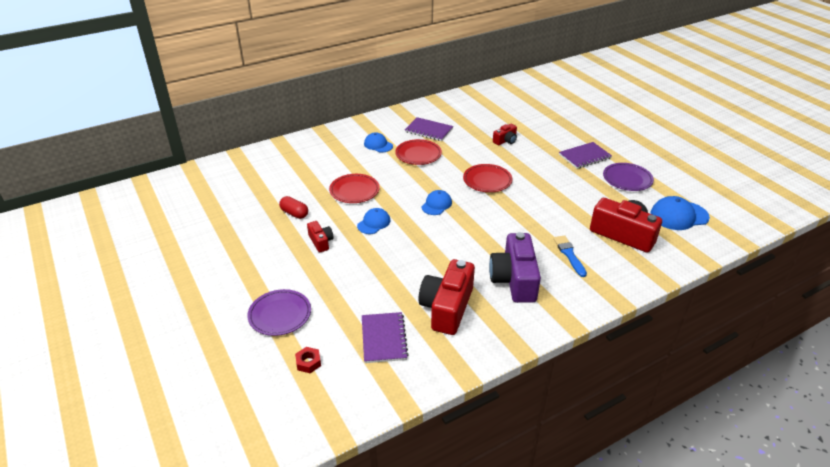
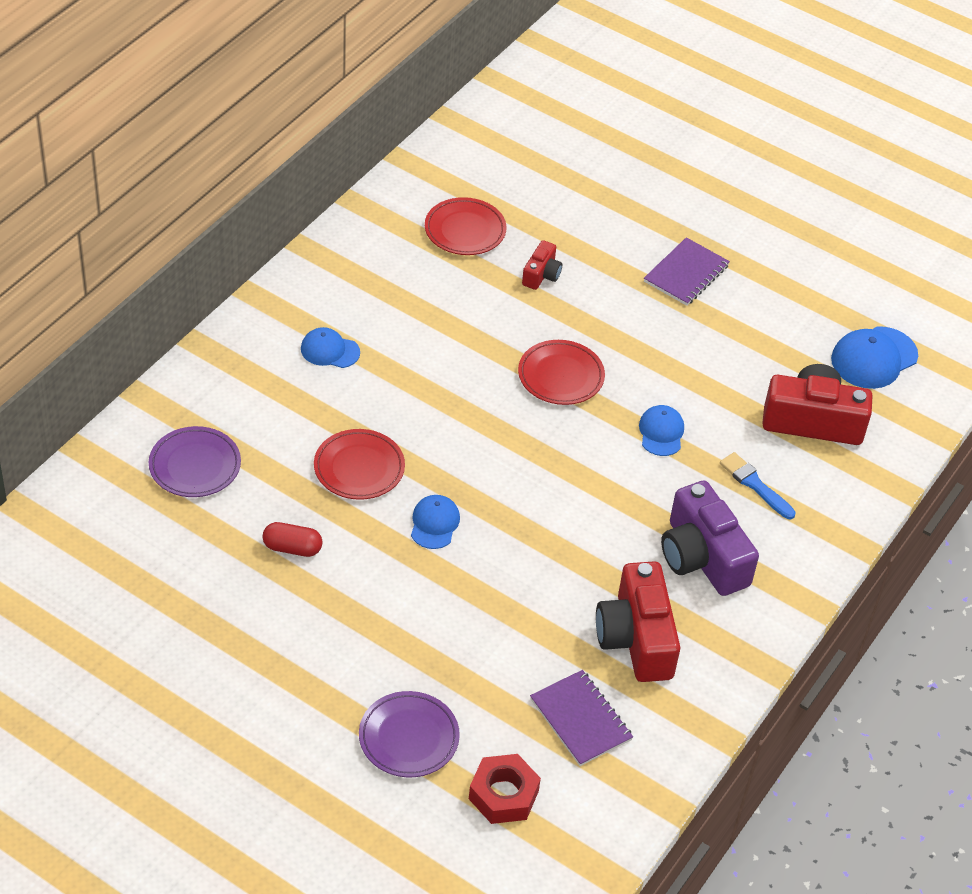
camera: 30 degrees left, 10 degrees up
red nut [295,347,321,373] -> red nut [469,754,541,824], size x1.74
red camera [307,221,334,253] -> none
red plate [395,139,442,165] -> red plate moved to [425,197,507,255]
purple notebook [405,117,453,141] -> none
blue cap [422,190,452,215] -> blue cap moved to [639,405,684,456]
purple plate [603,163,654,191] -> purple plate moved to [149,426,241,497]

